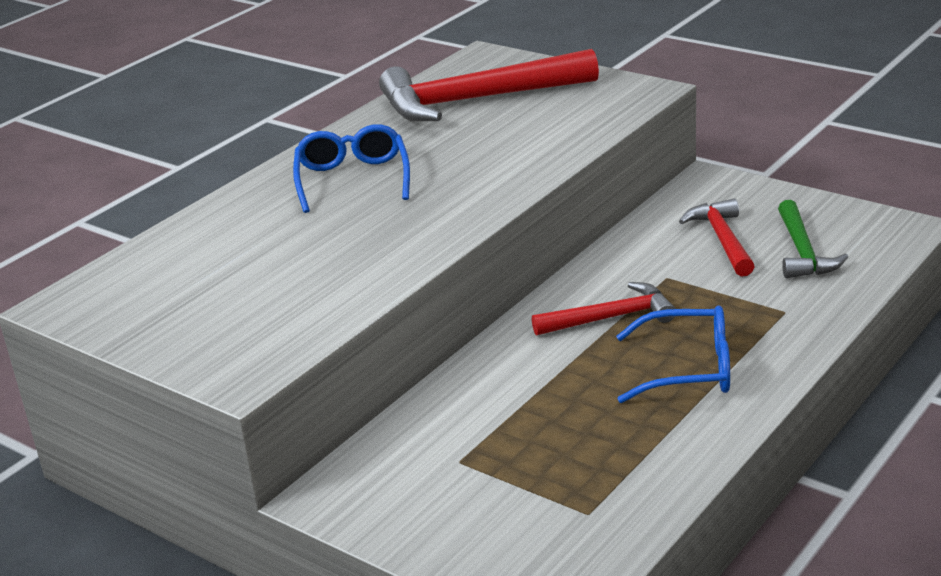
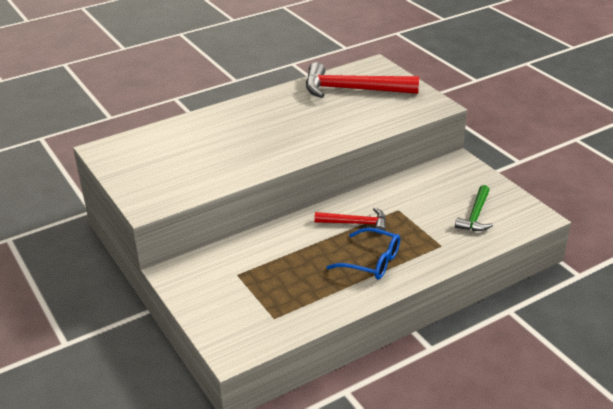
camera: 20 degrees right, 5 degrees up
blue glasses [293,124,410,213] -> none
red hammer [679,199,755,277] -> none

